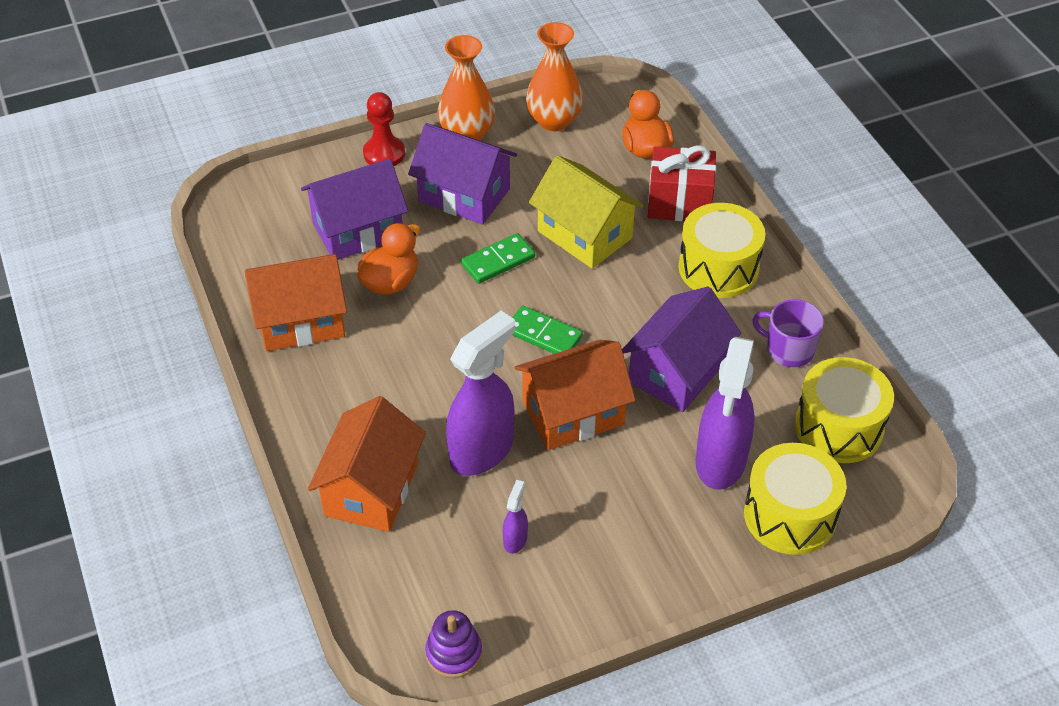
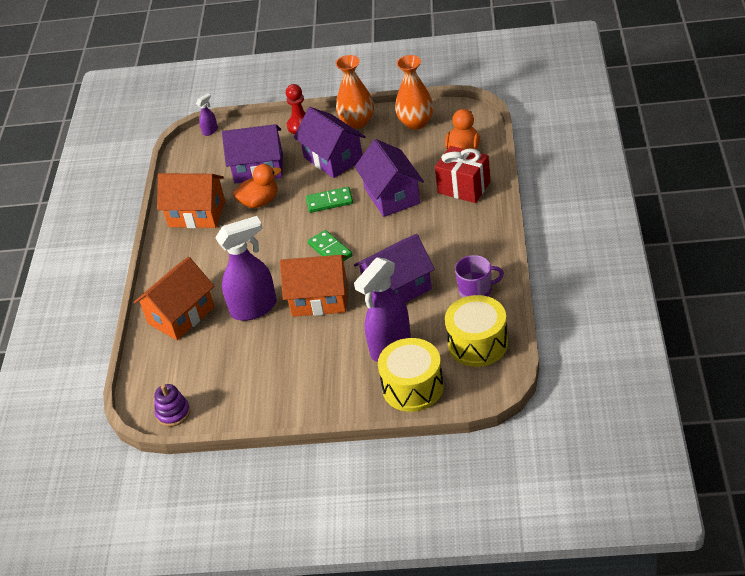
camera: 30 degrees right, 5 degrees down
purple spray bottle [503,480,528,554] -> purple spray bottle moved to [196,93,218,136]
yellow house [529,155,644,269] -> purple house [355,139,424,217]
yellow drum [679,203,765,298] -> none
purple mug [752,299,824,367] -> purple mug turned 120 degrees clockwise [455,255,504,298]

